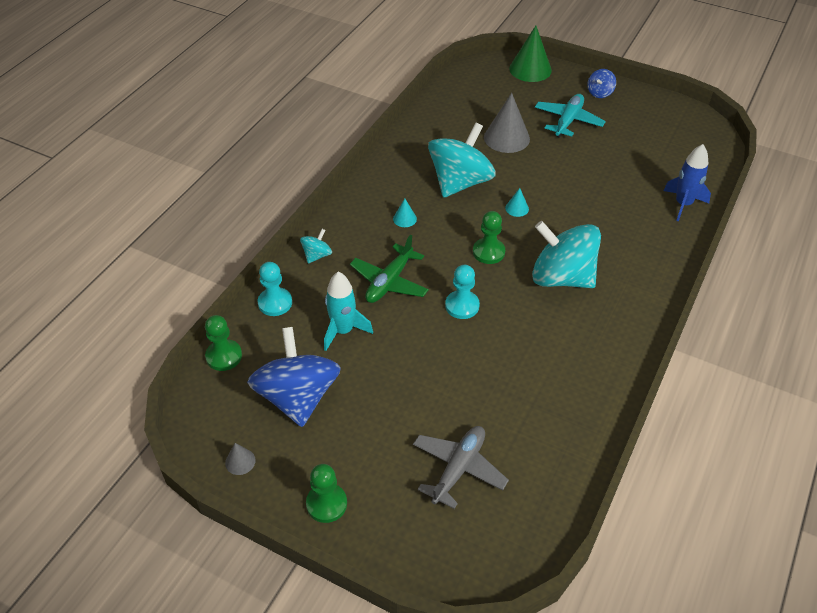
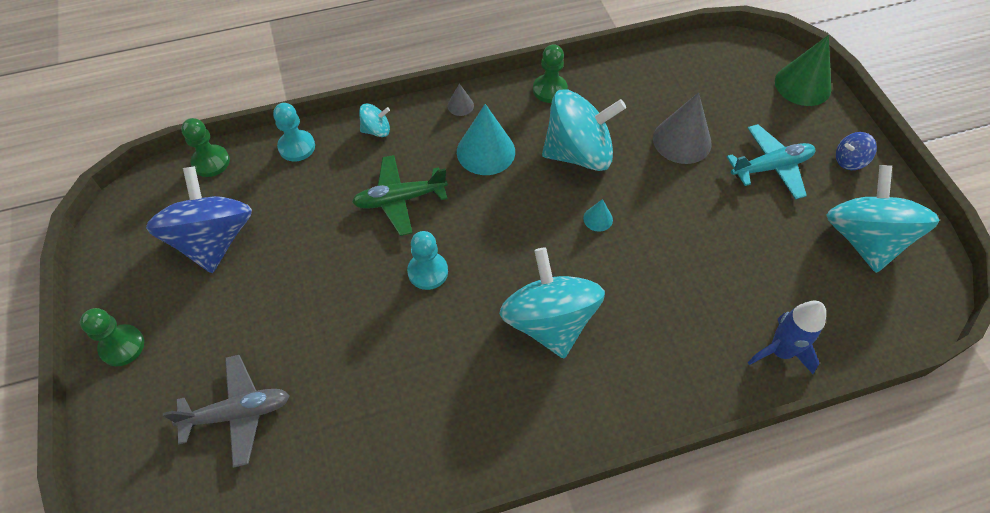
camera: 45 degrees right, 10 degrees up
grey cone [225,443,256,475] -> grey cone moved to [447,83,474,116]
blue spinning top [247,327,341,427] -> blue spinning top turned 45 degrees counterclockwise [146,166,252,273]
turquoise rocket [324,272,373,351] -> none
turquoise cone [393,199,417,227] -> turquoise cone [457,104,515,175], size x2.12
green pawn [473,211,505,264] -> green pawn moved to [533,44,568,103]
none -> turquoise spinning top [827,165,939,273]

